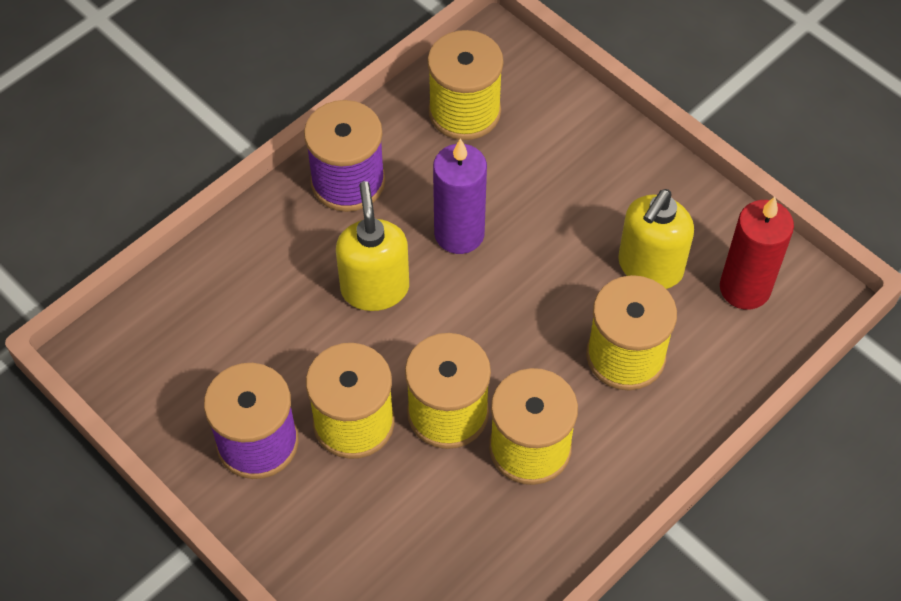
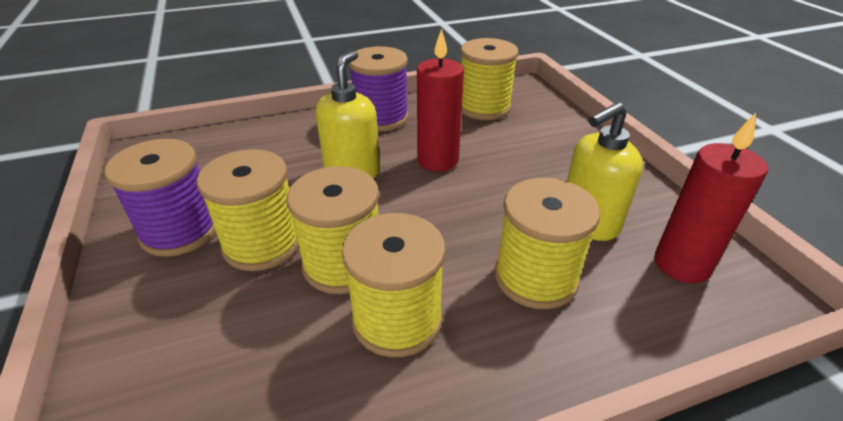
camera: 25 degrees right, 20 degrees down
purple candle [433,138,487,254] -> red candle [417,29,464,172]

